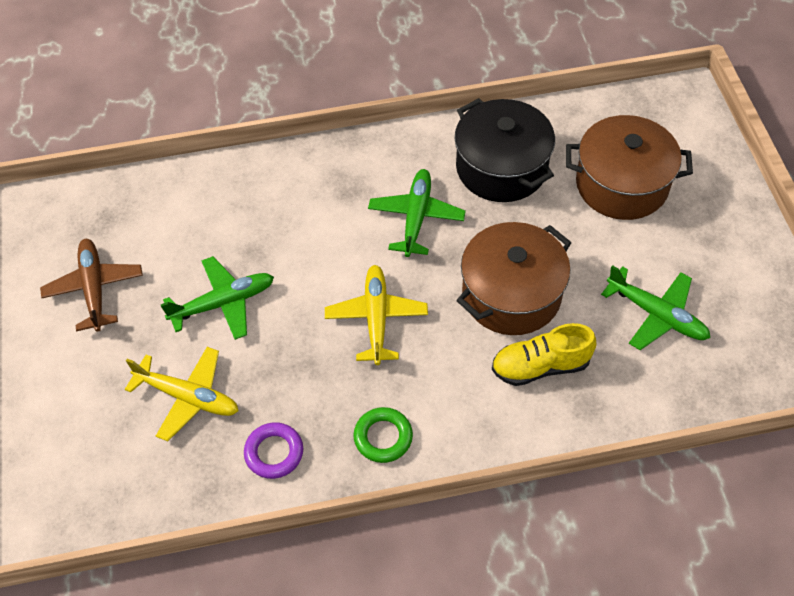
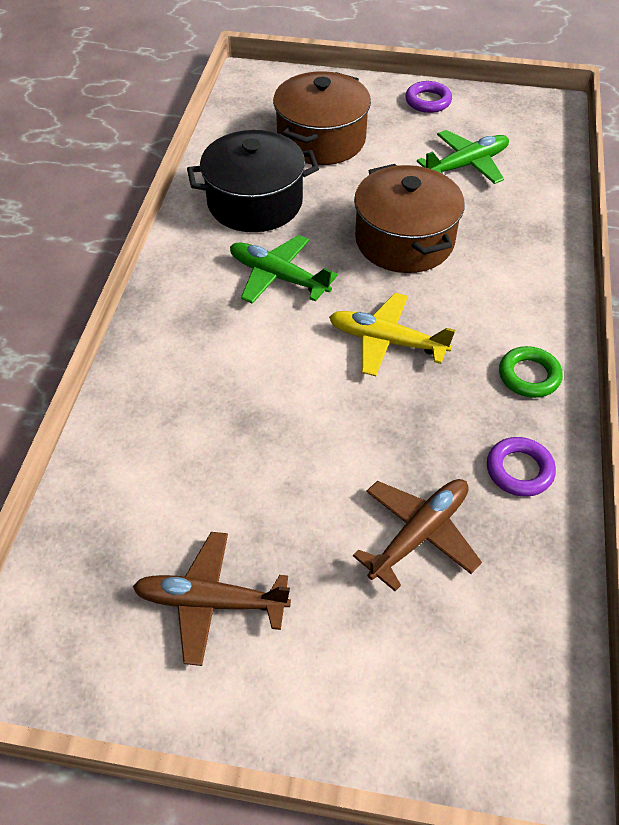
camera: 70 degrees left, 5 degrees down
yellow plane [125,347,239,441] -> brown plane [353,479,482,591]
green plane [161,256,274,340] -> none
yellow shoe [492,323,596,386] -> none
none -> purple ring [405,81,452,113]

